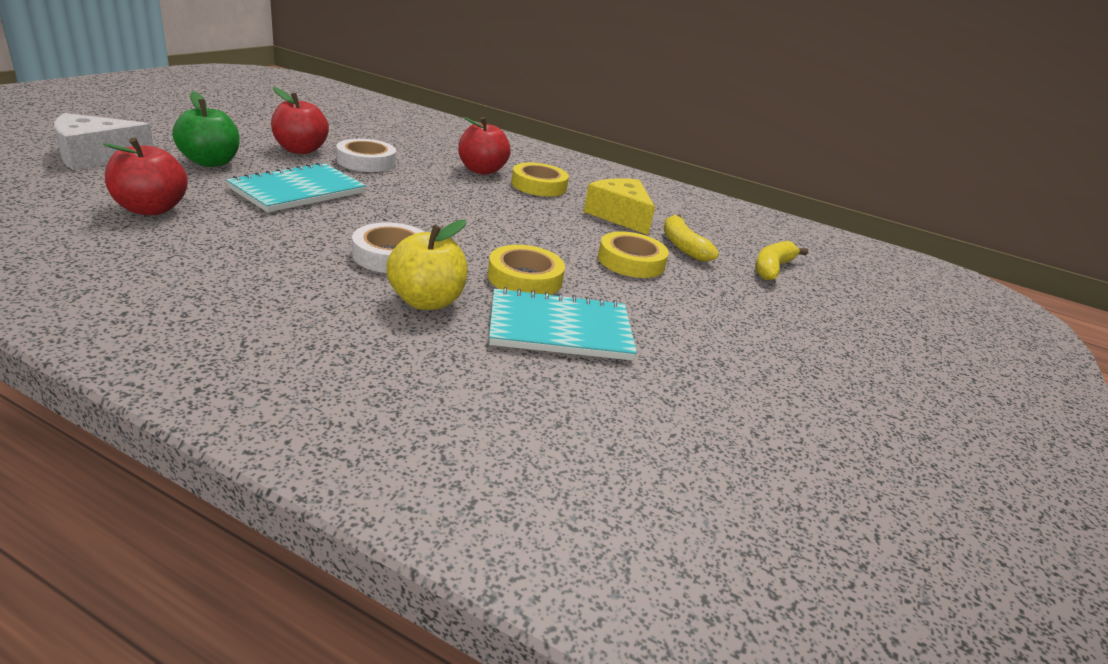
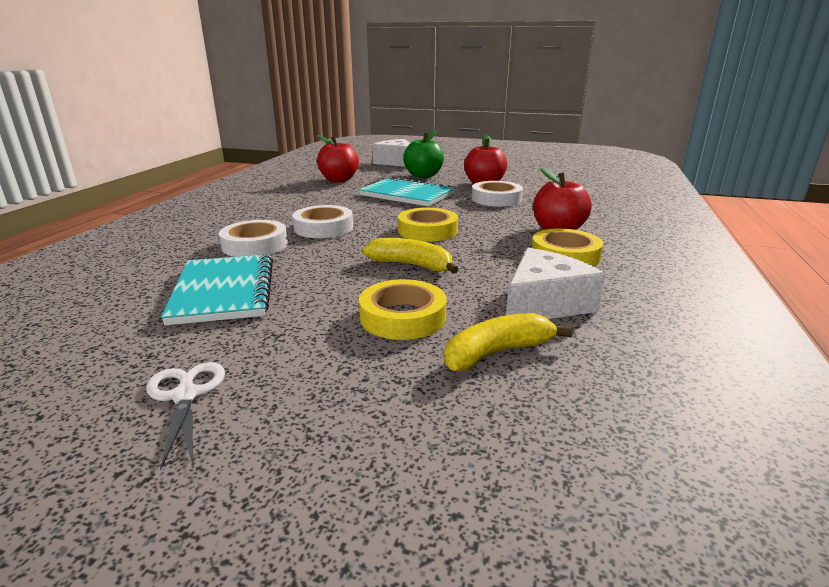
camera: 85 degrees right, 5 degrees down
yellow apple [386,220,468,310] -> white tape [219,220,288,257]
yellow tape [488,245,565,295] -> yellow tape moved to [398,208,458,242]
yellow cheese [583,178,655,235] -> white cheese [506,248,606,319]
yellow banana [755,241,808,280] -> yellow banana moved to [363,238,458,274]
none -> white scissors [146,362,225,470]

